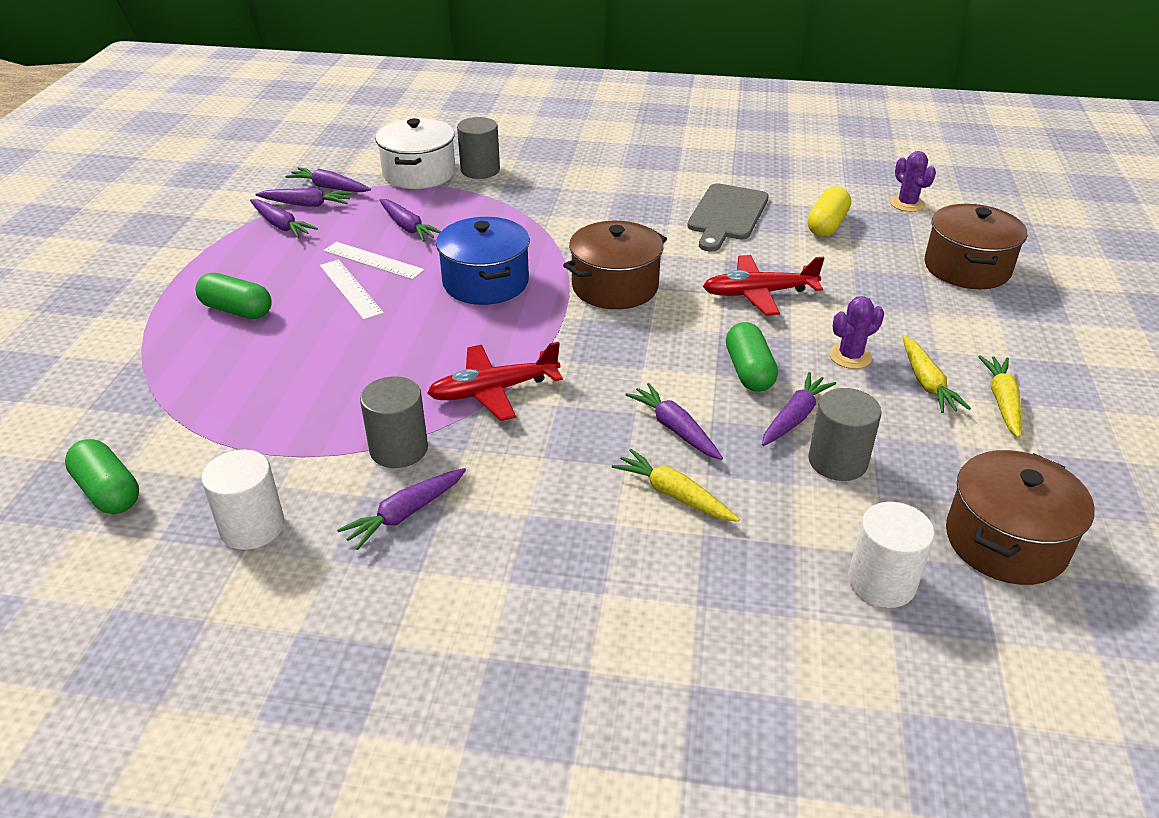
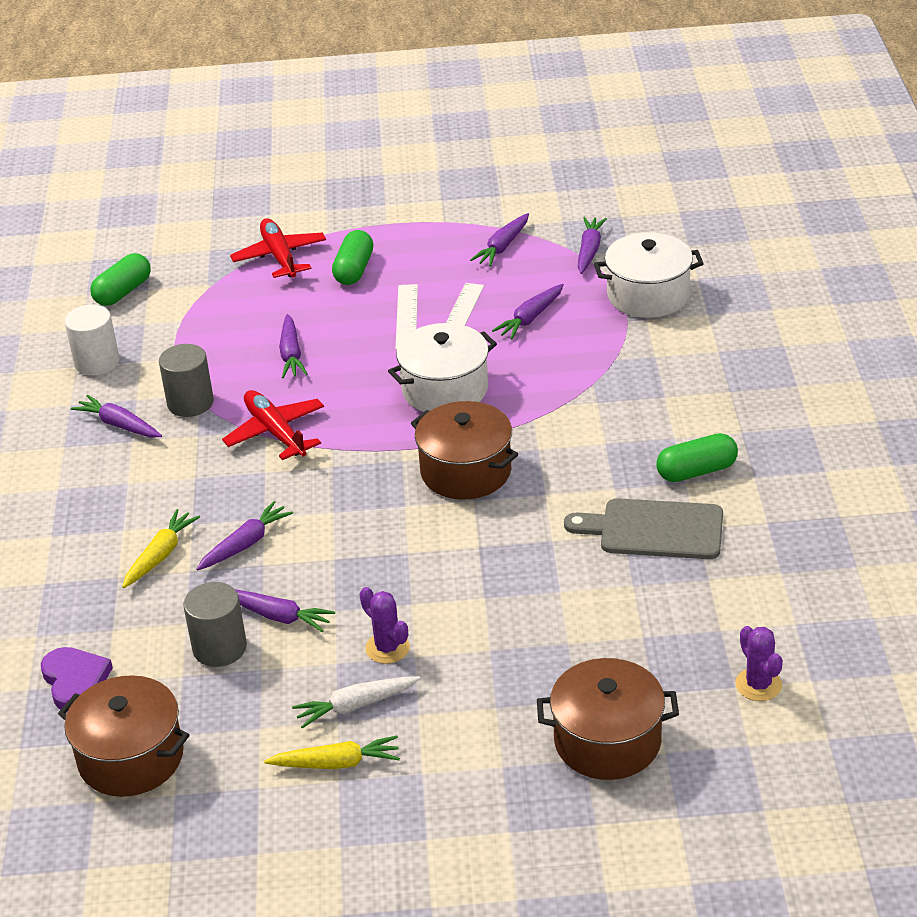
camera: 80 degrees right, 0 degrees up
purple carrot [255,188,352,207] -> purple carrot moved to [279,314,308,378]
white ruler [320,260,384,320] -> white ruler turned 45 degrees counterclockwise [395,284,418,350]
blue pot [436,217,530,305] -> white pot [388,323,497,412]
grey cylinder [457,117,500,179] -> none
red plane [703,255,824,316] -> red plane moved to [230,218,326,278]
green capsule [726,322,778,392] -> green capsule moved to [656,433,738,482]
yellow capsule [807,187,851,237] -> none
white cylinder [848,502,935,608] -> purple heart [41,647,113,709]
purple cactus [890,151,936,212] -> purple cactus turned 75 degrees counterclockwise [735,626,783,701]
yellow carrot [902,335,971,413] -> white carrot [292,676,420,729]

